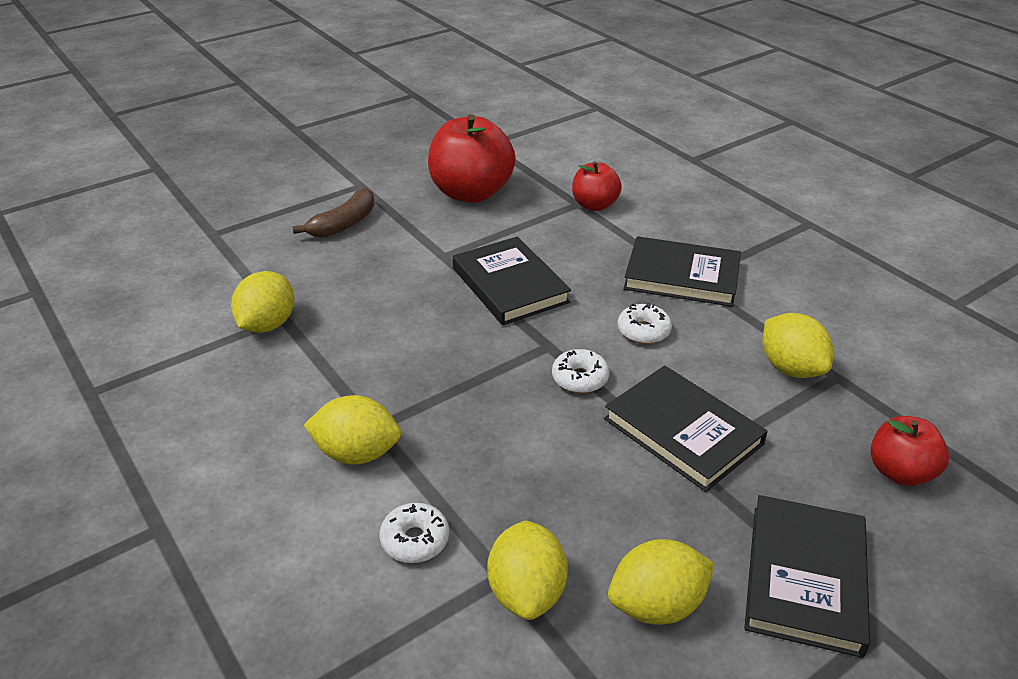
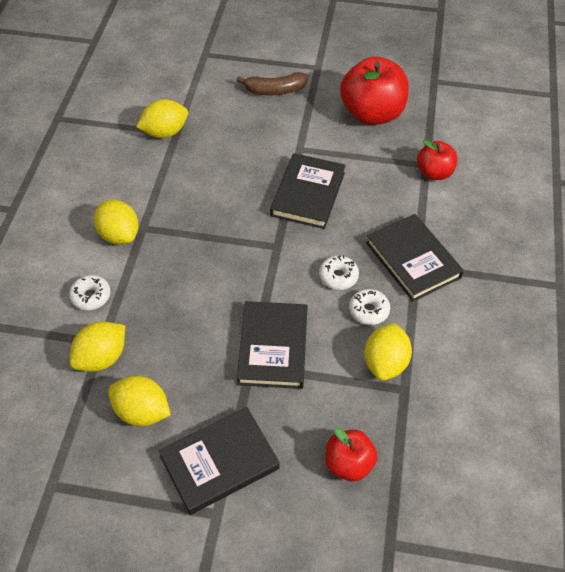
camera: 45 degrees right, 15 degrees up
white donut [552,349,609,393] -> white donut moved to [349,289,390,325]

